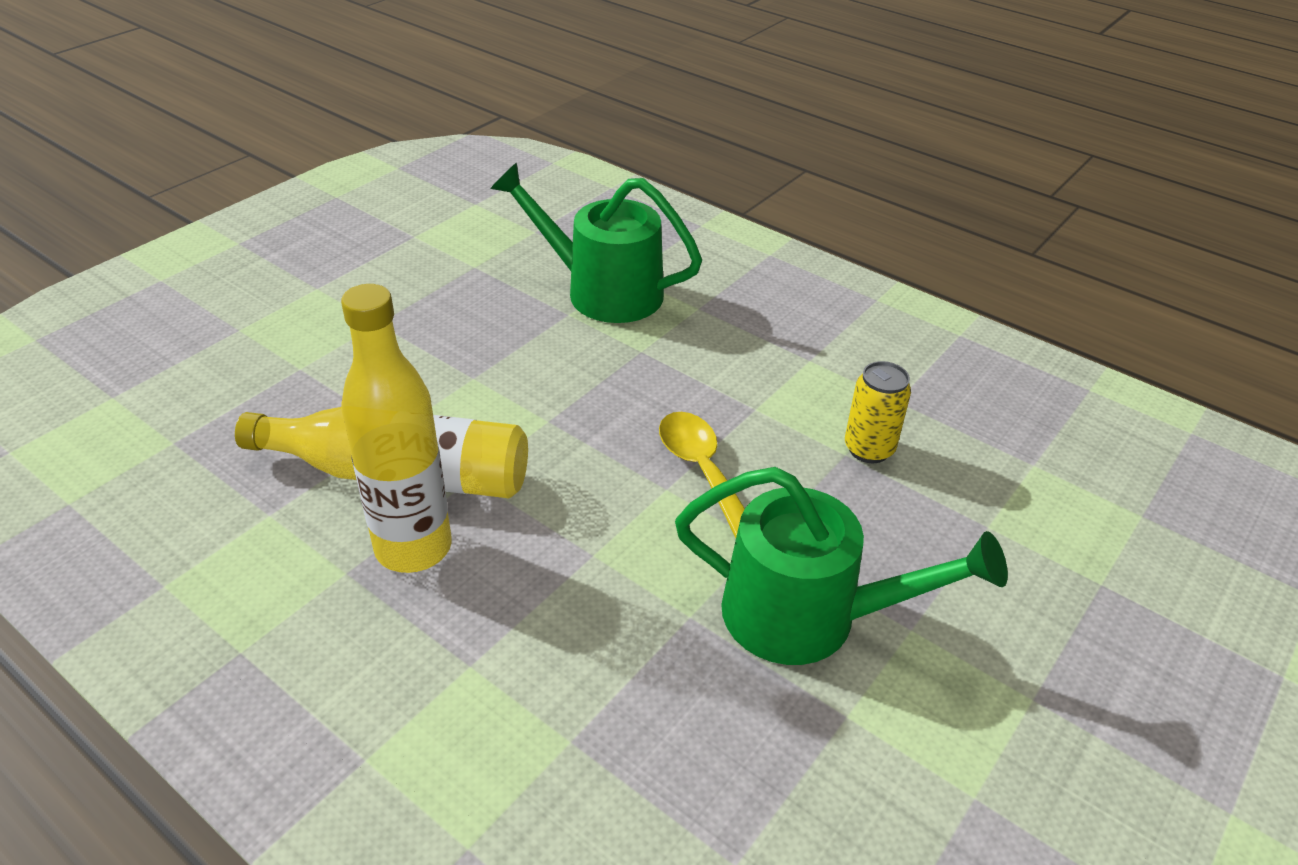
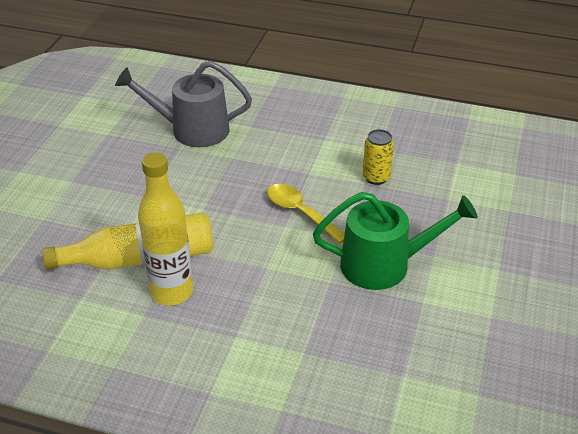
camera: 20 degrees left, 0 degrees up
green watering can [490,163,702,323] -> grey watering can [115,61,252,147]

